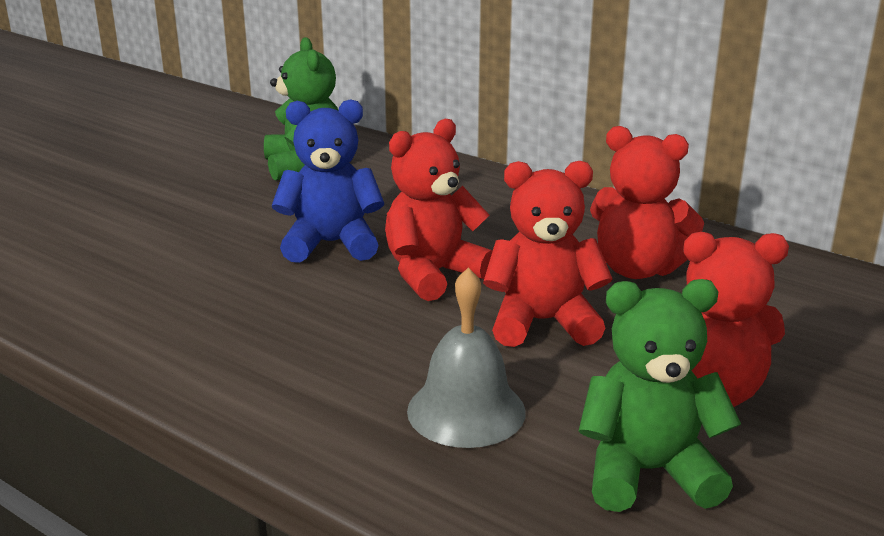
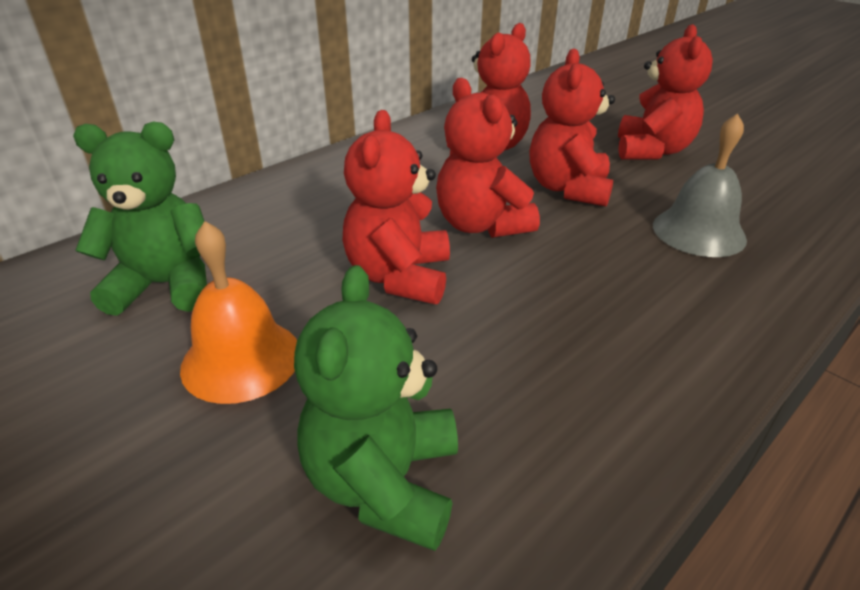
camera: 80 degrees left, 10 degrees up
blue teddy bear [272,99,384,263] -> red teddy bear [342,110,450,304]
green teddy bear [578,279,741,512] -> green teddy bear moved to [294,265,458,551]
none -> orange bell [180,221,297,404]

